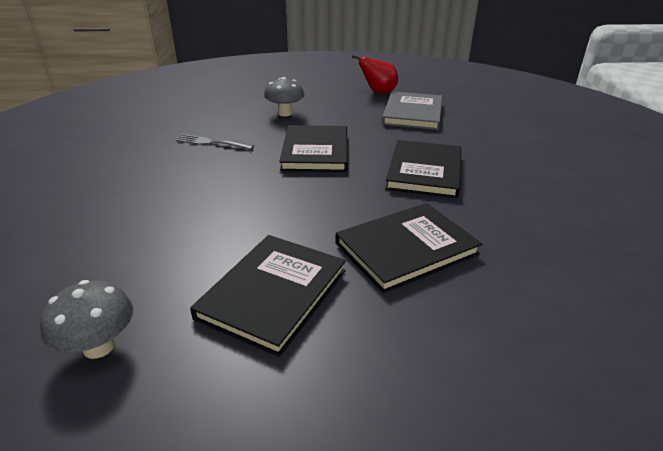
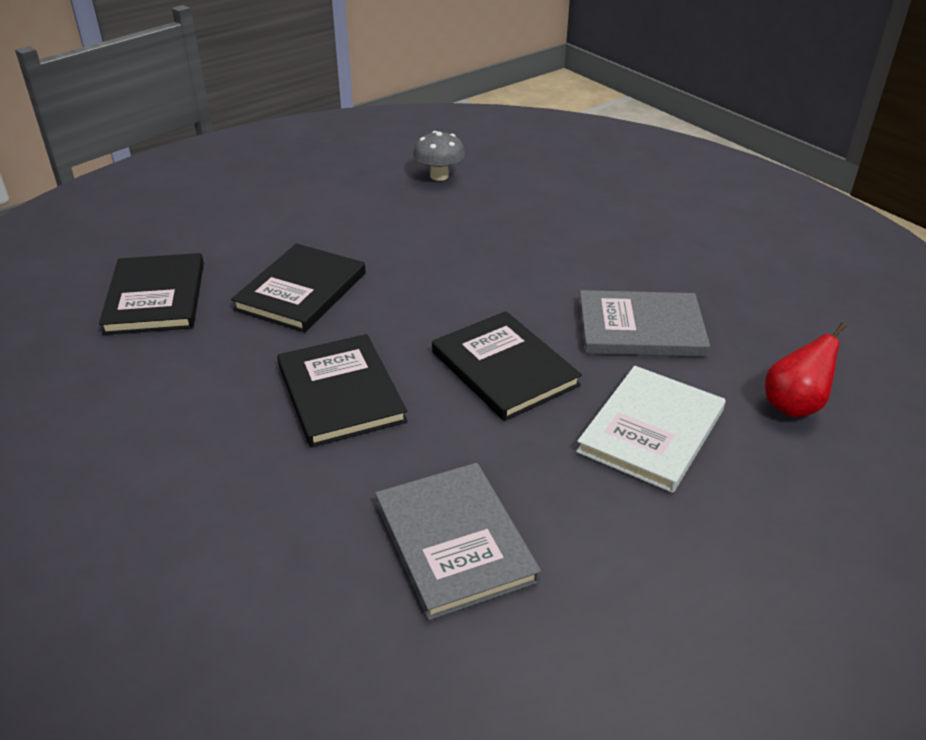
camera: 145 degrees right, 5 degrees up
grey fork [176,134,254,150] -> grey book [579,290,710,357]
black book [190,235,346,357] -> black book moved to [99,253,204,335]
grey mushroom [264,77,304,116] -> white book [576,366,726,493]
red pear [352,55,398,94] -> red pear moved to [765,322,847,418]

